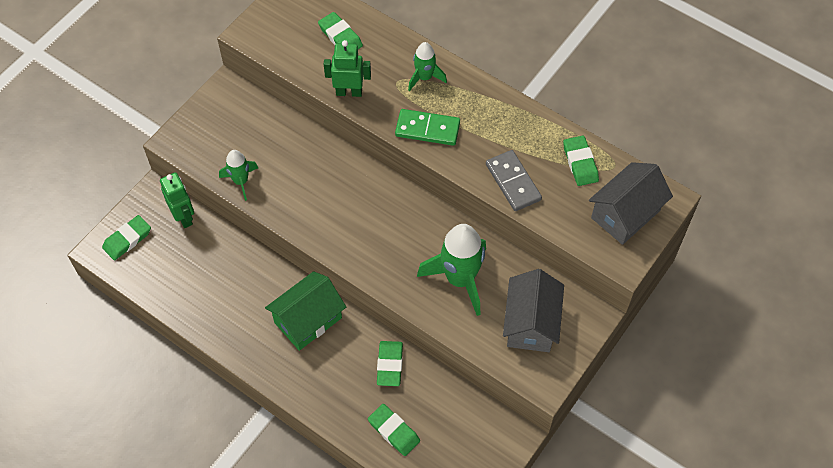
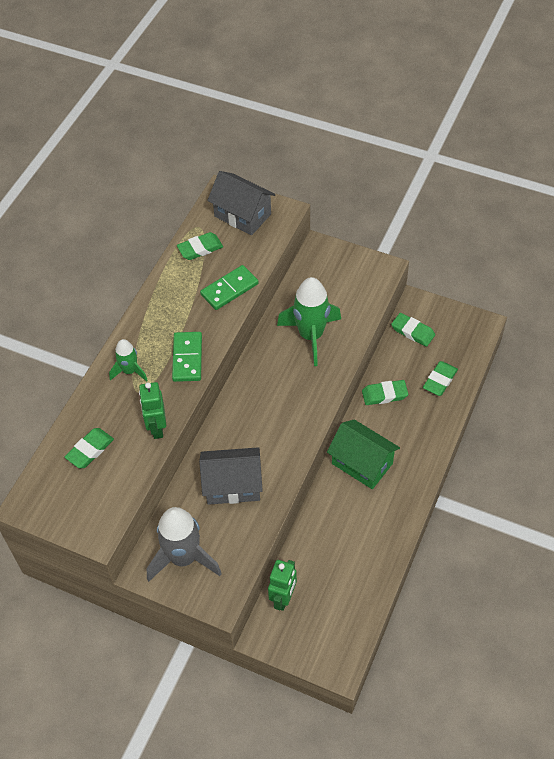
camera: 100 degrees left, 5 degrees down
green eraser [102,215,151,260] -> green eraser moved to [391,313,435,347]
green robot [160,172,194,228] -> green robot turned 150 degrees clockwise [268,560,297,611]
green rocket [219,150,258,201] -> none
grey domino [486,150,542,211] -> green domino [200,265,259,310]
grey house [503,269,564,352] -> grey house moved to [199,447,263,505]
none -> grey rocket [147,507,222,582]

